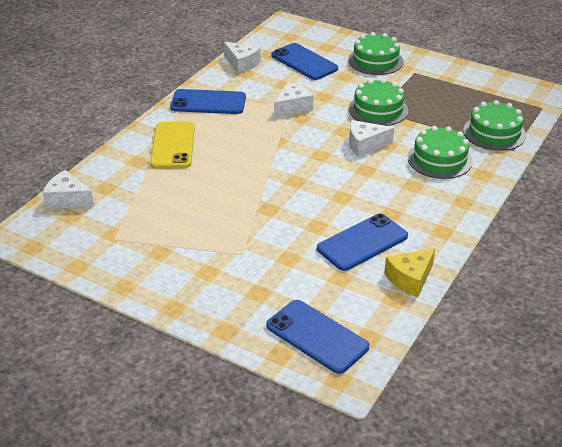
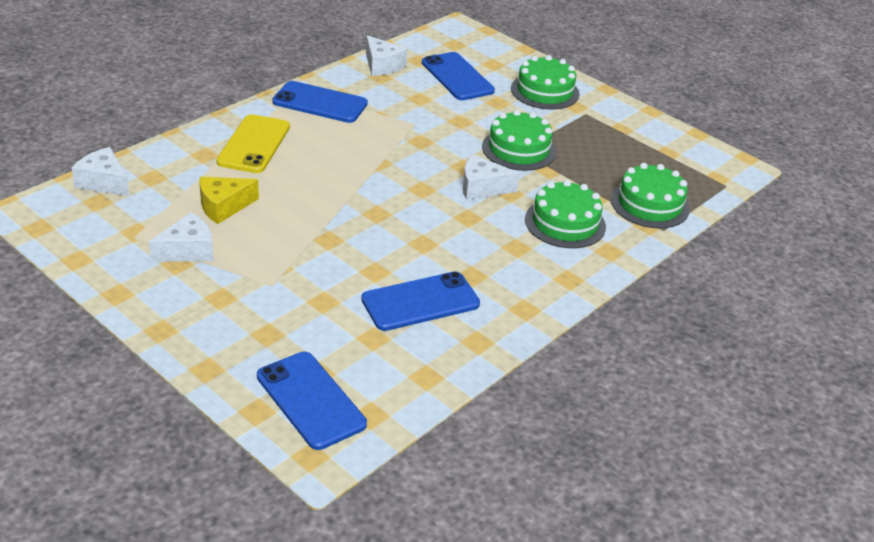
camera: 10 degrees right, 0 degrees up
white cheese [274,82,314,118] -> white cheese moved to [149,212,214,262]
yellow cheese [384,248,435,297] -> yellow cheese moved to [200,177,259,224]

